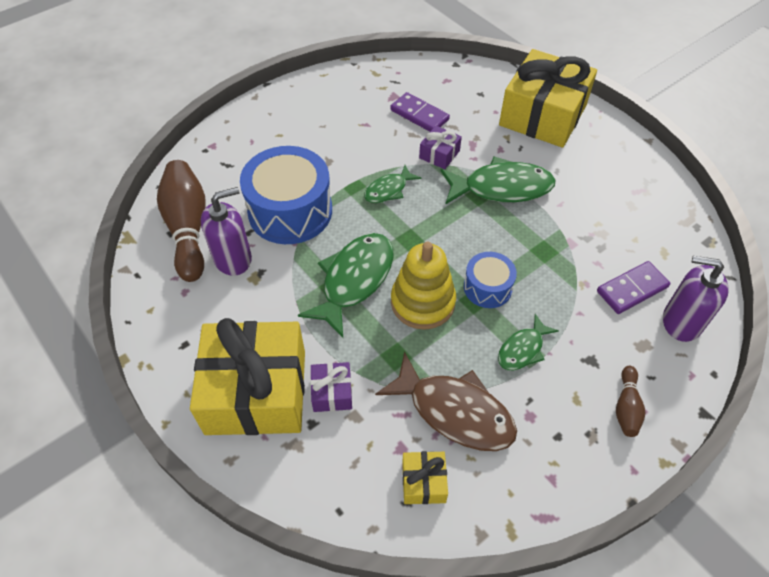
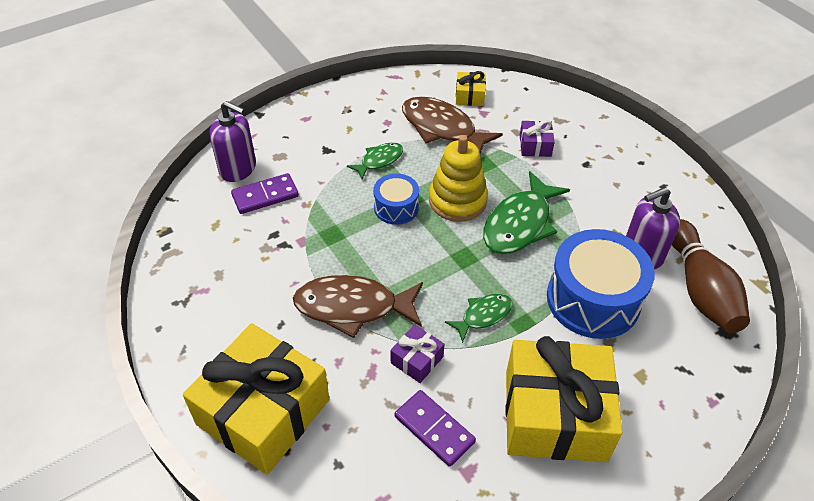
camera: 175 degrees left, 5 degrees down
yellow gift [190,318,305,435] -> yellow gift moved to [505,336,623,462]
green fish [440,156,555,205] -> brown fish [293,275,423,338]
brown bowling pin [616,366,646,437] -> none

